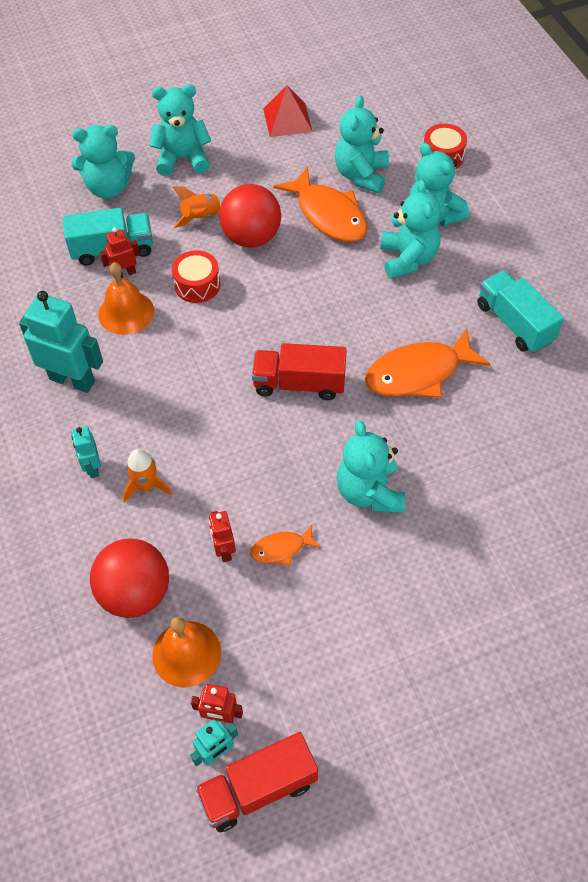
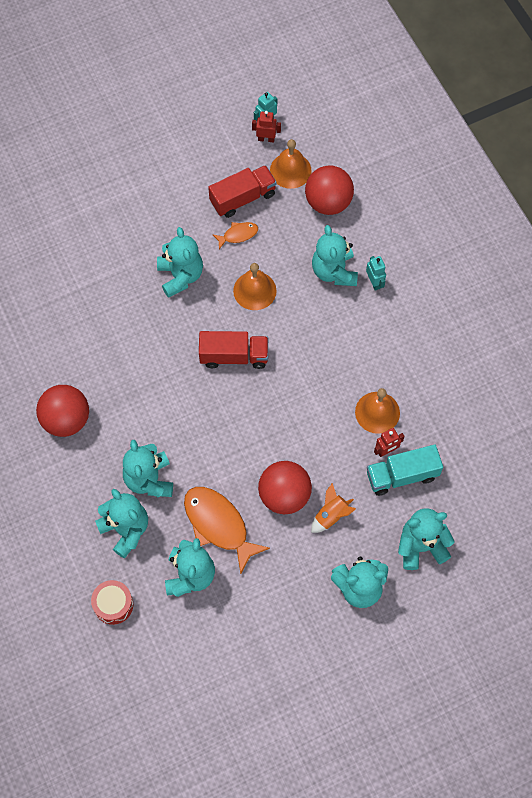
camera: 175 degrees right, 10 degrees up
turquoise robot [19,291,103,393] -> none
orange rocket [123,449,172,503] -> turquoise teddy bear [312,225,358,286]
red drum [172,250,220,303] -> none
red truck [195,732,318,832] -> red truck moved to [208,165,277,218]
red robot [209,511,236,562] -> none
red pyramid [263,85,313,137] -> none
orange fish [365,328,490,398] -> none
turquoise truck [477,270,564,353] -> red ball [36,385,89,437]
none -> orange bell [233,263,277,310]

